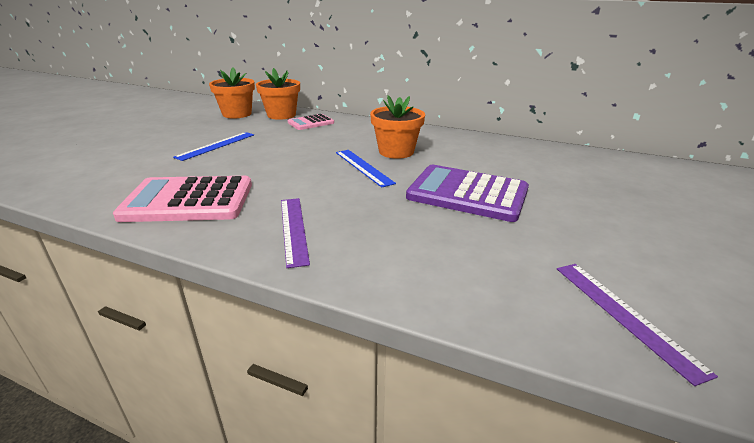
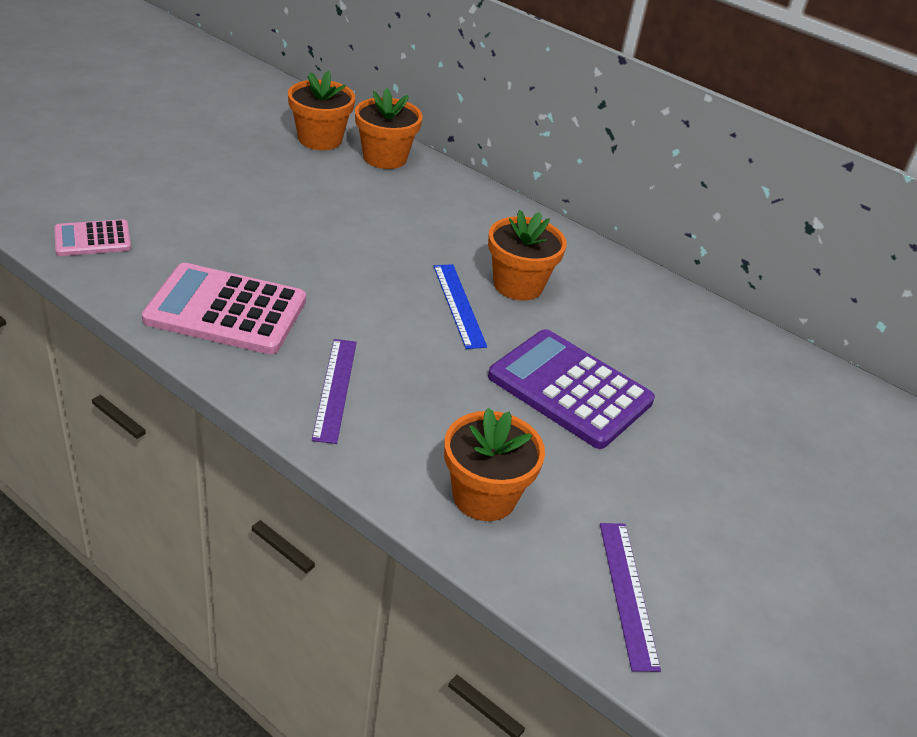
camera: 10 degrees right, 10 degrees up
blue ruler [173,132,254,161] -> none
pink calculator [288,114,334,130] -> pink calculator moved to [54,219,131,256]
none -> orange flower pot [444,408,545,521]

